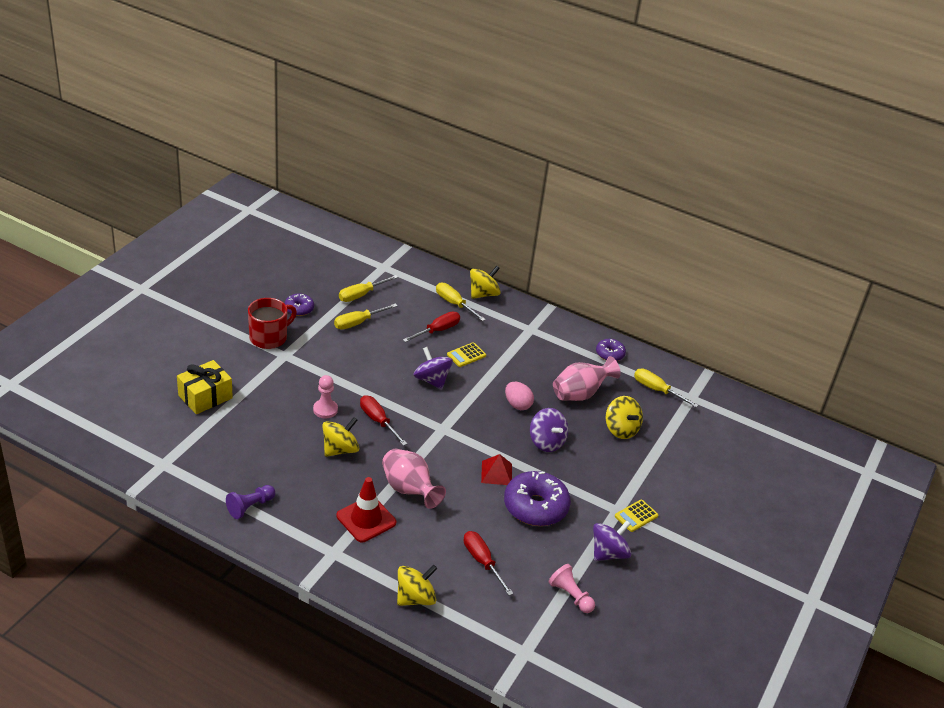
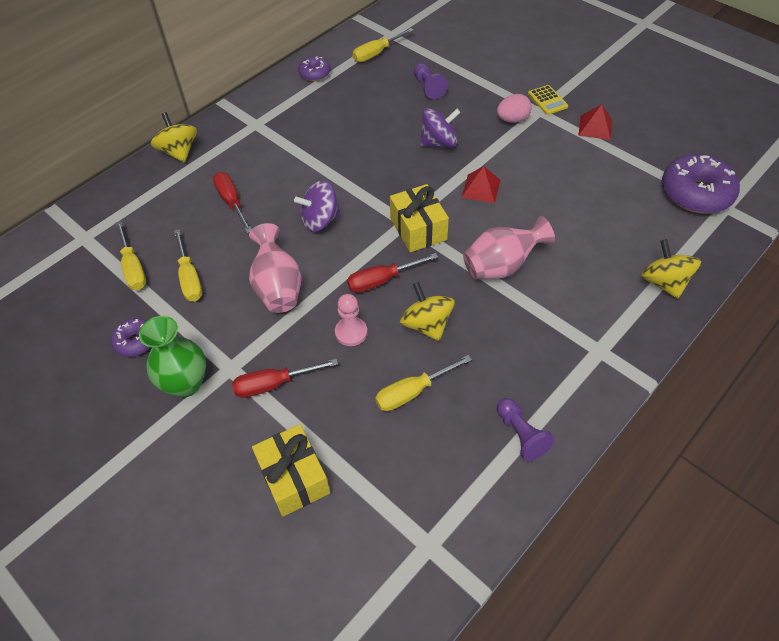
camera: 70 degrees left, 15 degrees up
red mug [248,298,297,349] -> green vase [139,316,206,397]
red traffic cone [336,477,396,542] -> none
yellow screwdriver [436,283,486,321] -> yellow screwdriver moved to [375,355,472,411]
yellow calculator [447,342,486,367] -> none
red screwdriver [464,531,514,596] -> red screwdriver moved to [232,359,338,398]
purple donut [504,471,571,526] -> purple donut moved to [662,154,740,214]
pink egg [505,382,534,410] -> pink egg moved to [497,94,532,123]
pink pawn [549,564,595,613] -> none
pink vase [553,356,621,401] -> pink vase moved to [249,223,302,313]
purple spinning top [593,521,631,561] -> red pyramid [578,104,612,140]
yellow spinning top [606,396,643,439] -> purple pawn [414,63,448,99]
none -> yellow gift [390,184,449,252]

